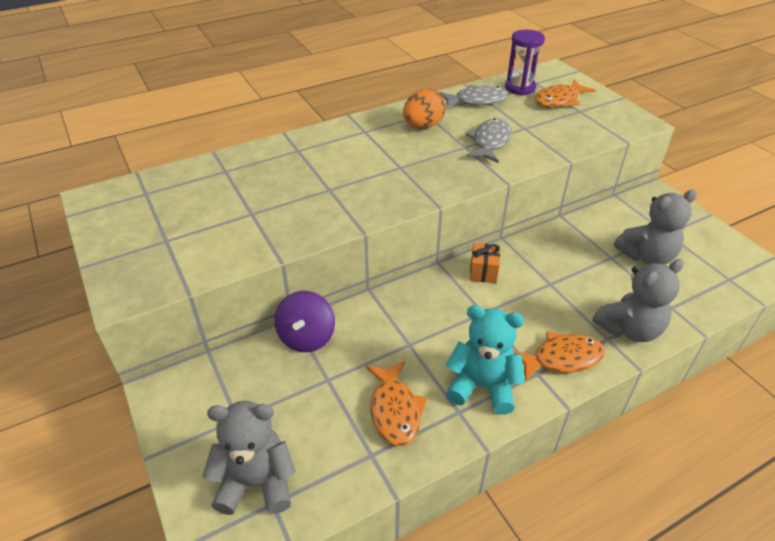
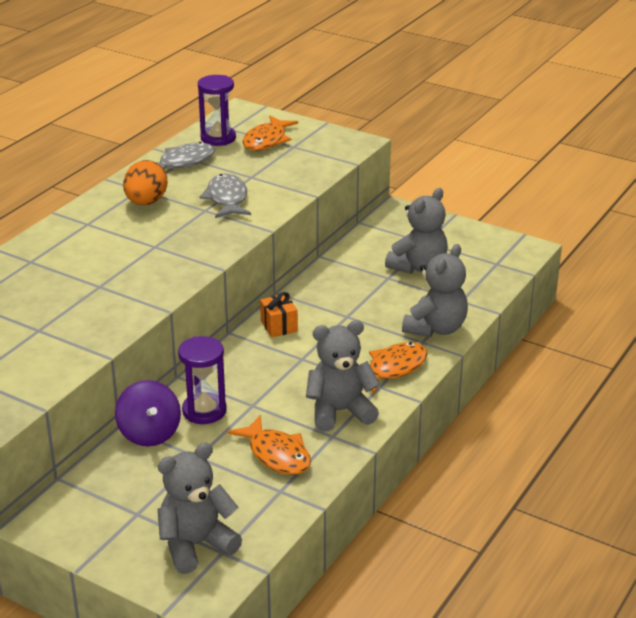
camera: 30 degrees left, 10 degrees down
turquoise teddy bear [446,305,525,415] -> grey teddy bear [306,320,380,432]
none -> purple hourglass [178,336,227,424]

